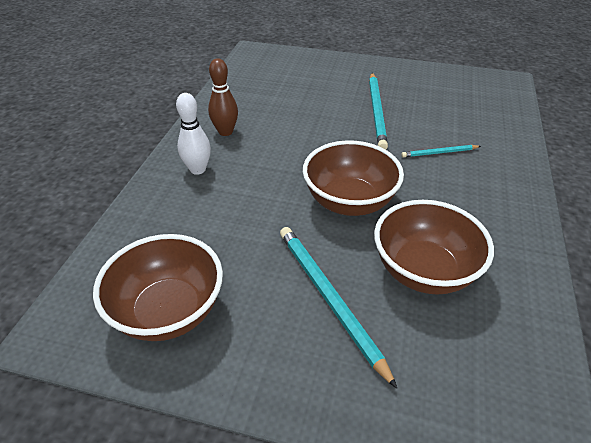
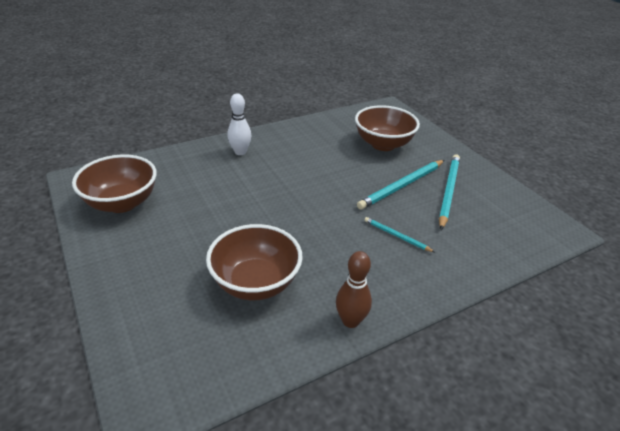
camera: 45 degrees right, 5 degrees down
brown bowling pin [208,58,238,136] -> brown bowling pin moved to [336,251,372,328]
turquoise pencil [280,227,397,389] -> turquoise pencil moved to [439,154,460,230]
brown bowl [303,140,404,216] -> brown bowl moved to [355,105,420,151]

